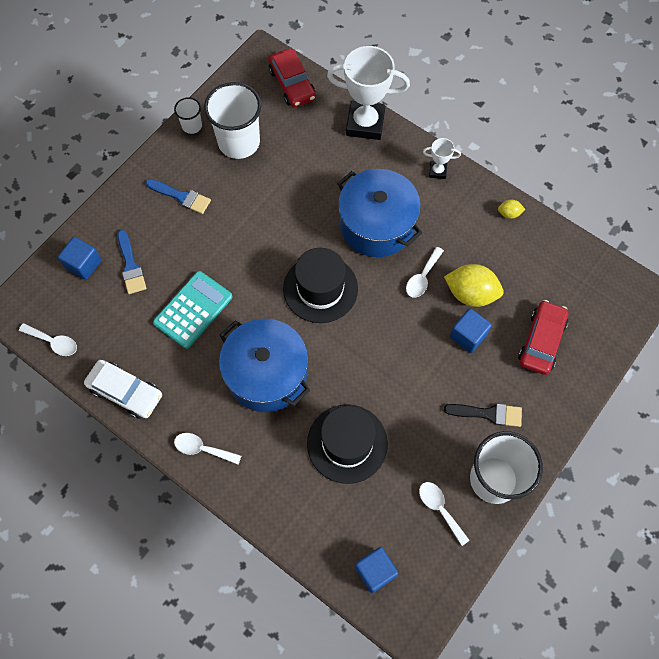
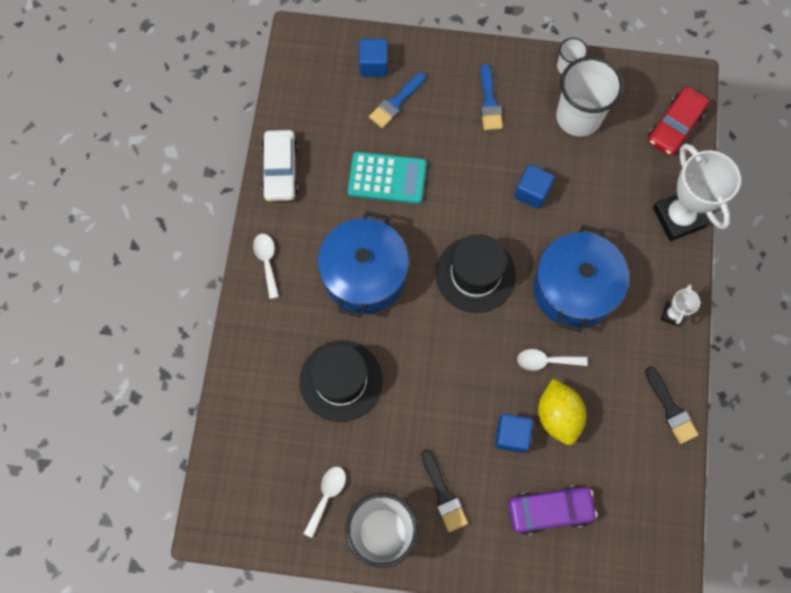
camera: 60 degrees right, 5 degrees up
white spoon [19,323,77,356] -> none
blue cube [355,547,398,593] -> blue cube moved to [514,164,555,209]
white trophy [423,138,461,179] -> white trophy turned 45 degrees clockwise [661,284,700,326]
yellow lemon [498,200,525,219] -> black brush [645,367,698,444]
red car [518,300,569,375] -> purple car [509,485,597,535]

